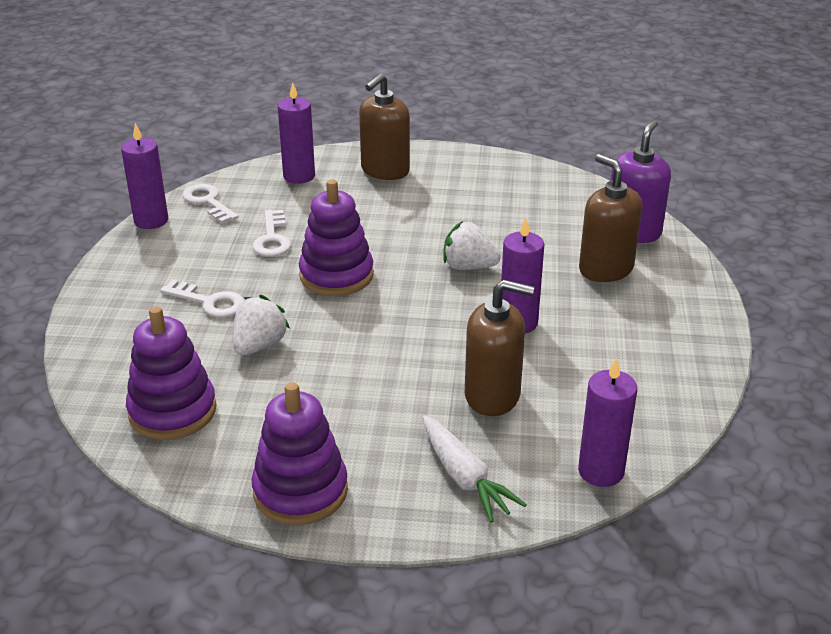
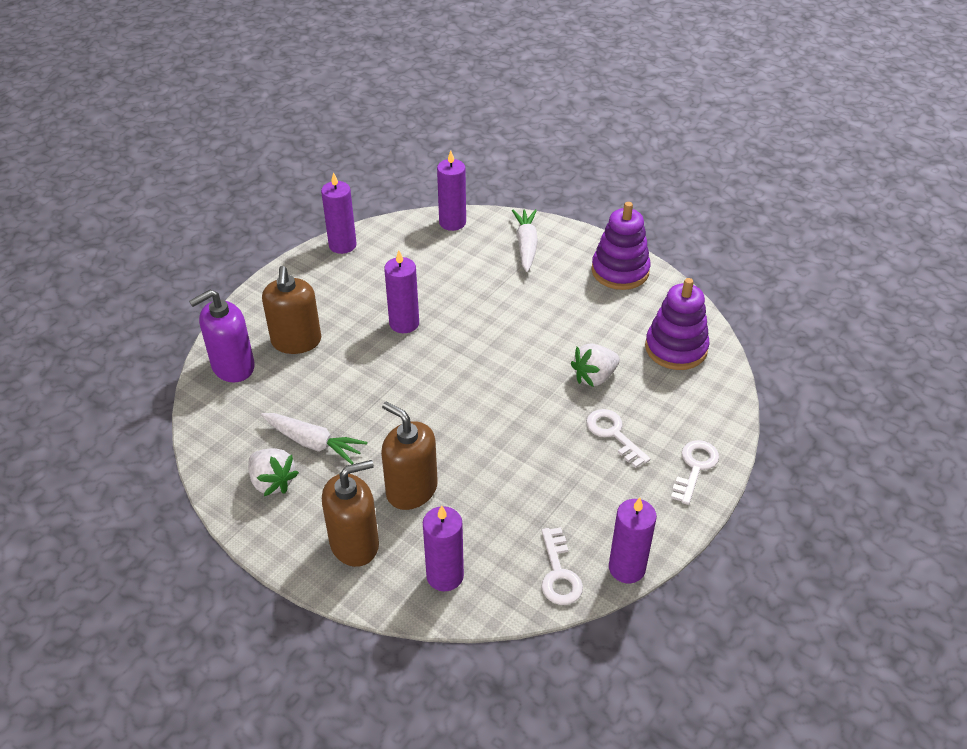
camera: 150 degrees left, 10 degrees up
white key [252,210,291,257] -> white key moved to [671,440,719,505]
purple stacking toy [299,179,374,296] -> none
white strawberry [443,221,501,270] -> white strawberry moved to [248,448,299,496]
brown soap dispenser [465,280,534,416] -> brown soap dispenser moved to [381,402,438,510]
none -> white carrot [261,413,367,464]
none -> purple candle [321,172,357,254]

